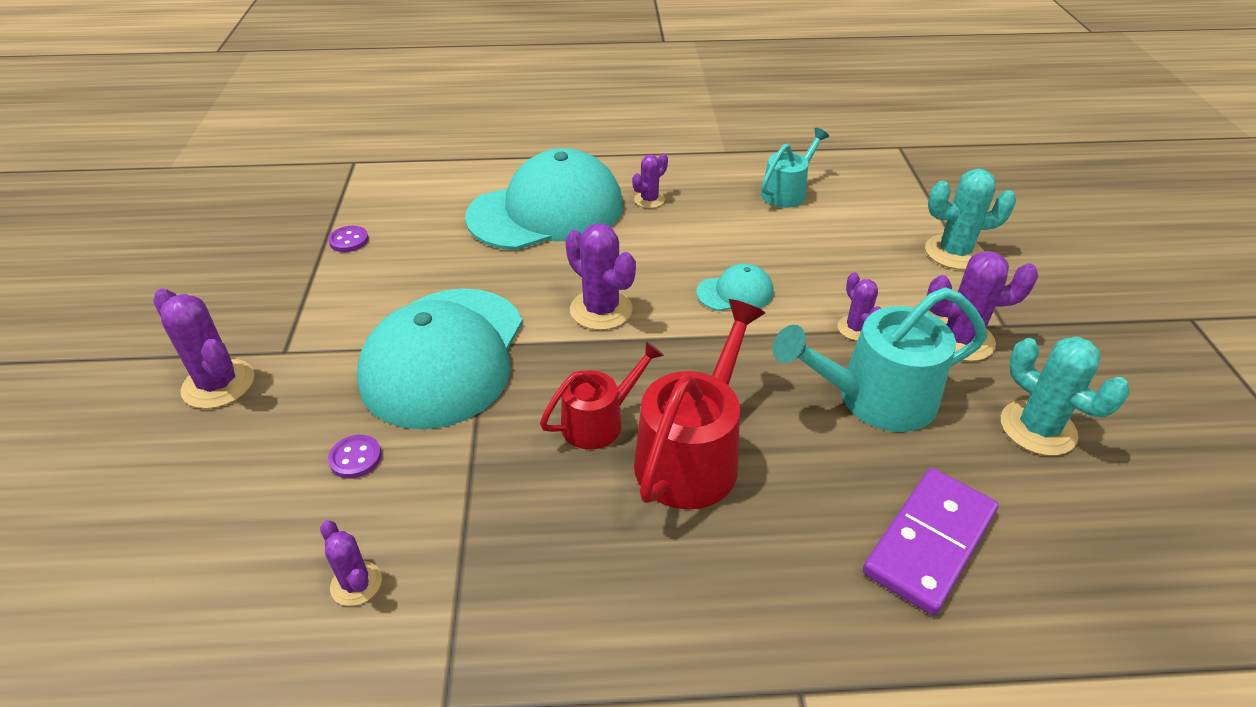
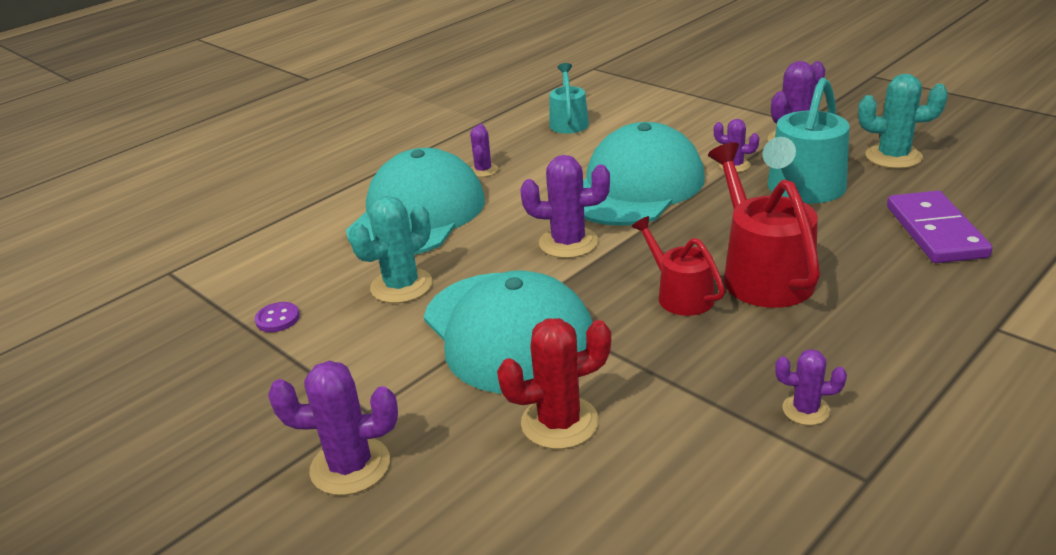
camera: 40 degrees left, 10 degrees down
purple cactus [320,520,382,606] -> purple cactus moved to [775,349,847,425]
purple button [328,435,382,479] -> red cactus [497,318,611,449]
red watering can [540,341,664,450] -> red watering can turned 45 degrees counterclockwise [631,216,725,316]
turquoise cap [696,264,773,311] -> turquoise cap [583,122,705,226], size x2.32
turquoise cactus [925,169,1016,270] -> turquoise cactus moved to [349,196,433,303]

